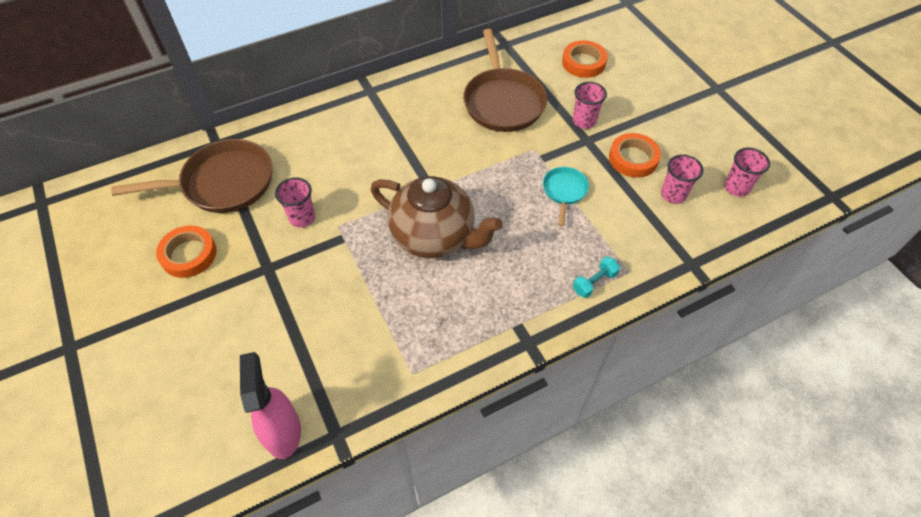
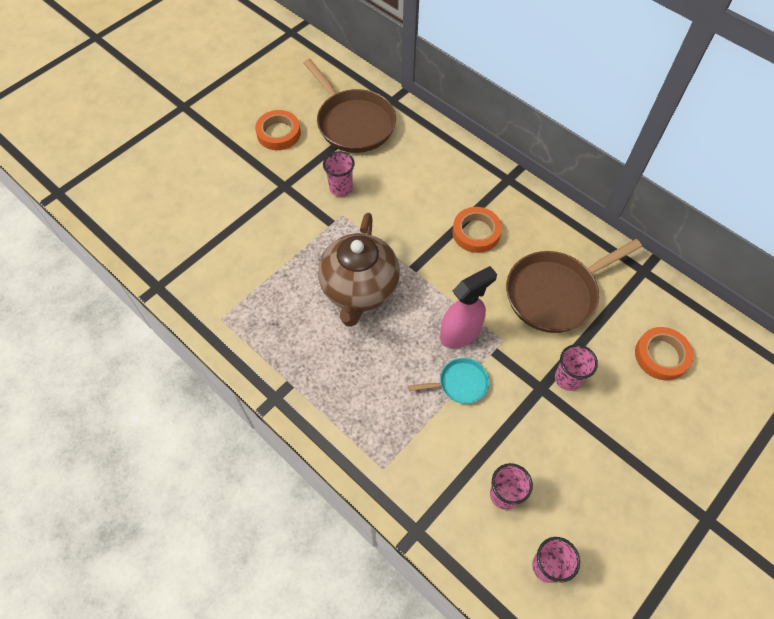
camera: 70 degrees right, 5 degrees up
pink spray bottle [240,352,301,459] -> pink spray bottle moved to [440,266,497,348]
turquoise dumbbell [573,256,620,298] -> none
orange tape [609,133,661,178] -> orange tape moved to [453,207,502,253]

